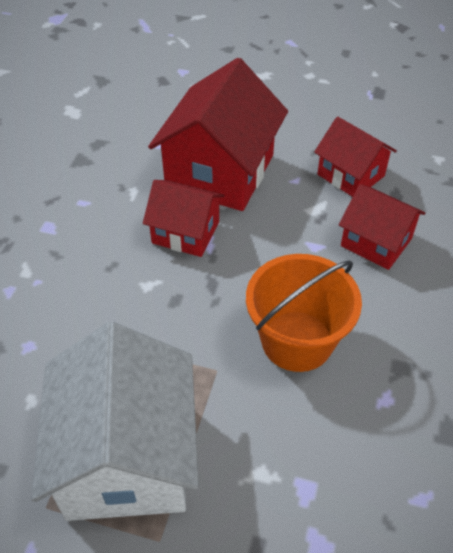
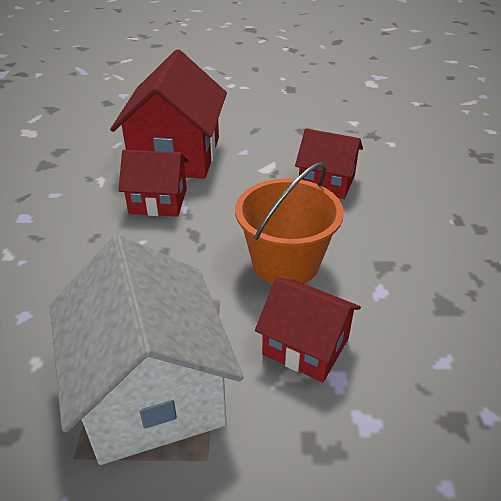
camera: 15 degrees left, 10 degrees down
red house [314,117,397,197] -> red house moved to [255,278,361,382]

